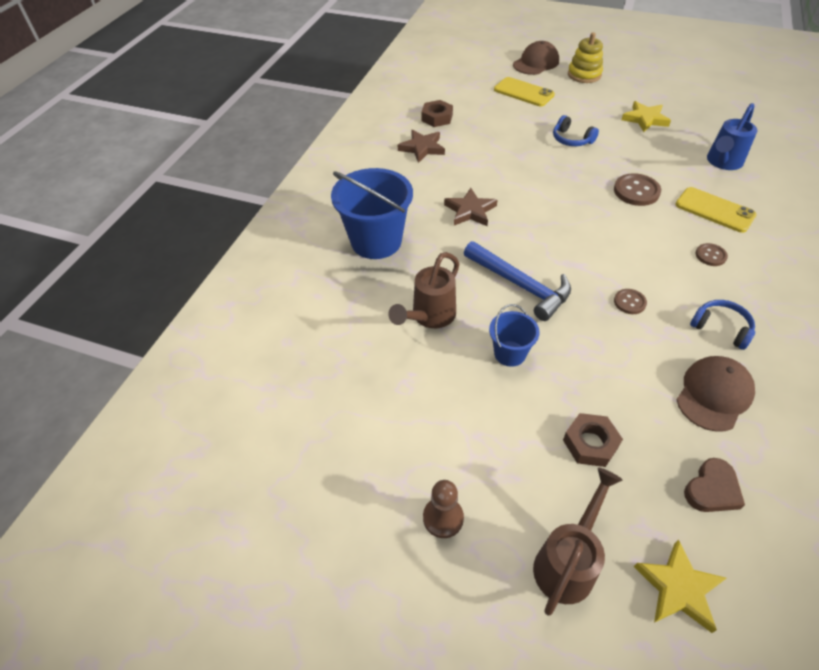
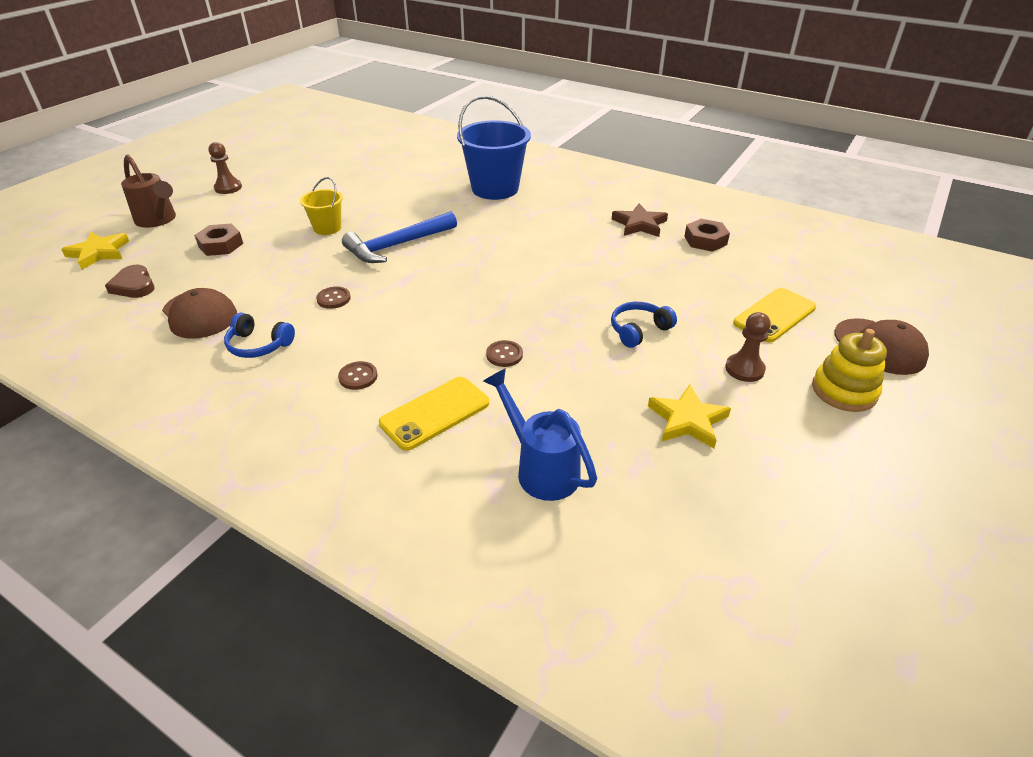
camera: 100 degrees right, 10 degrees down
brown watering can [388,252,459,328] -> none
brown star [444,188,497,226] -> none
blue bucket [489,304,540,367] -> yellow bucket [300,177,343,235]
brown button [614,173,661,206] -> brown button [486,340,523,367], size x0.59
blue headphones [690,300,755,350] -> blue headphones turned 60 degrees clockwise [224,313,295,358]
none -> brown pawn [725,312,771,382]

